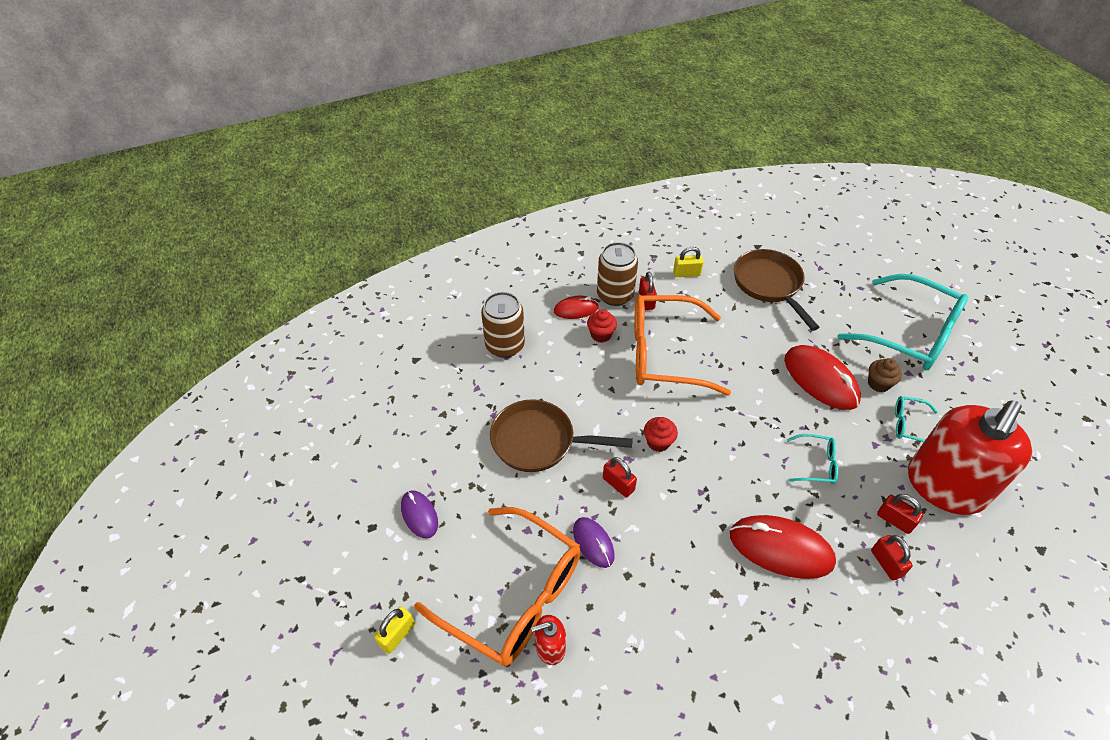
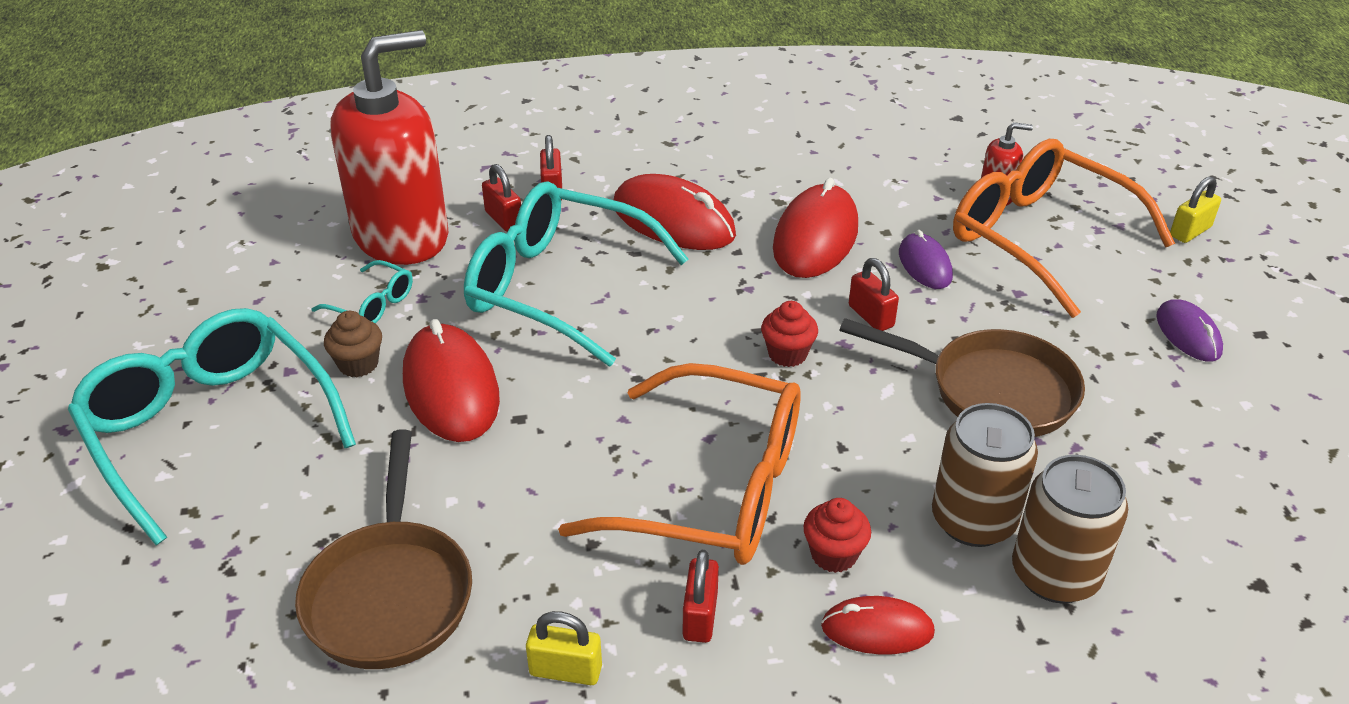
camera: 165 degrees left, 10 degrees down
brown can [597,242,638,306] -> brown can moved to [932,403,1038,547]
turquoise glasses [787,434,838,484] -> turquoise glasses [464,181,688,366], size x2.32
none -> red mouse [773,178,858,278]

